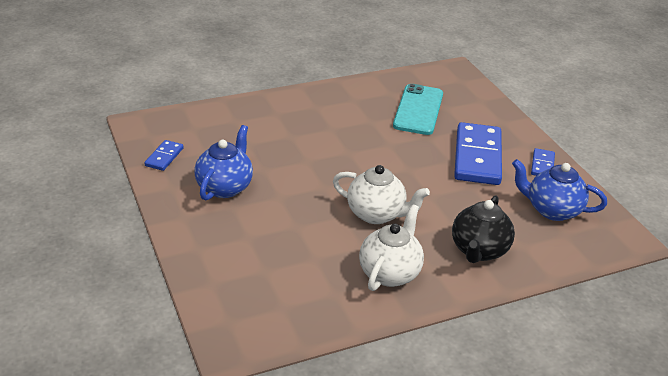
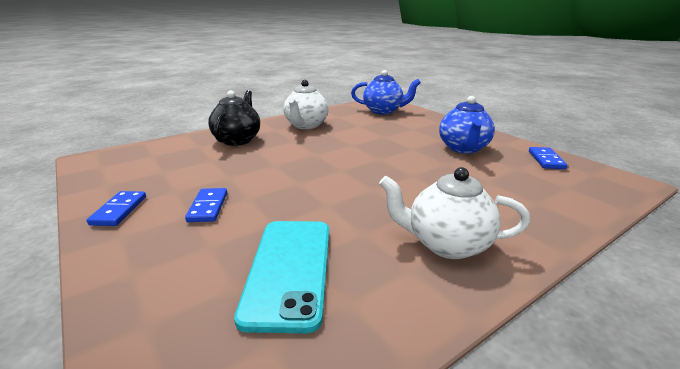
camera: 170 degrees right, 10 degrees down
white teapot [333,165,430,224] -> white teapot moved to [379,167,530,259]
blue domino [454,122,502,185] -> blue domino [185,188,227,222], size x0.47
blue teapot [512,159,607,221] -> blue teapot moved to [351,70,421,114]

